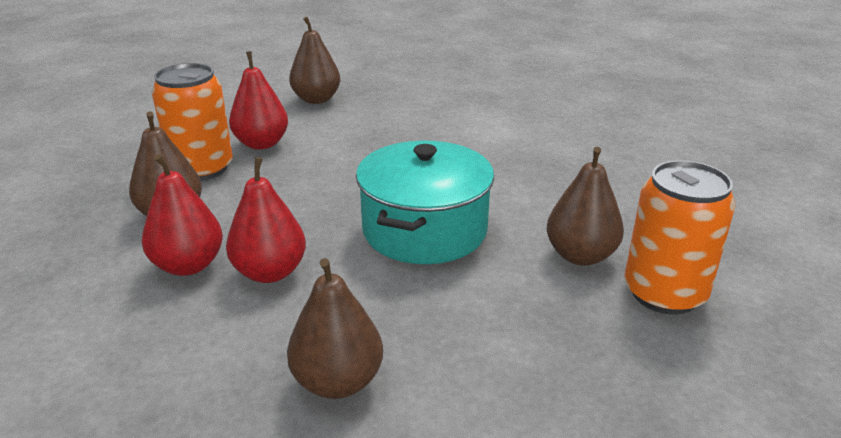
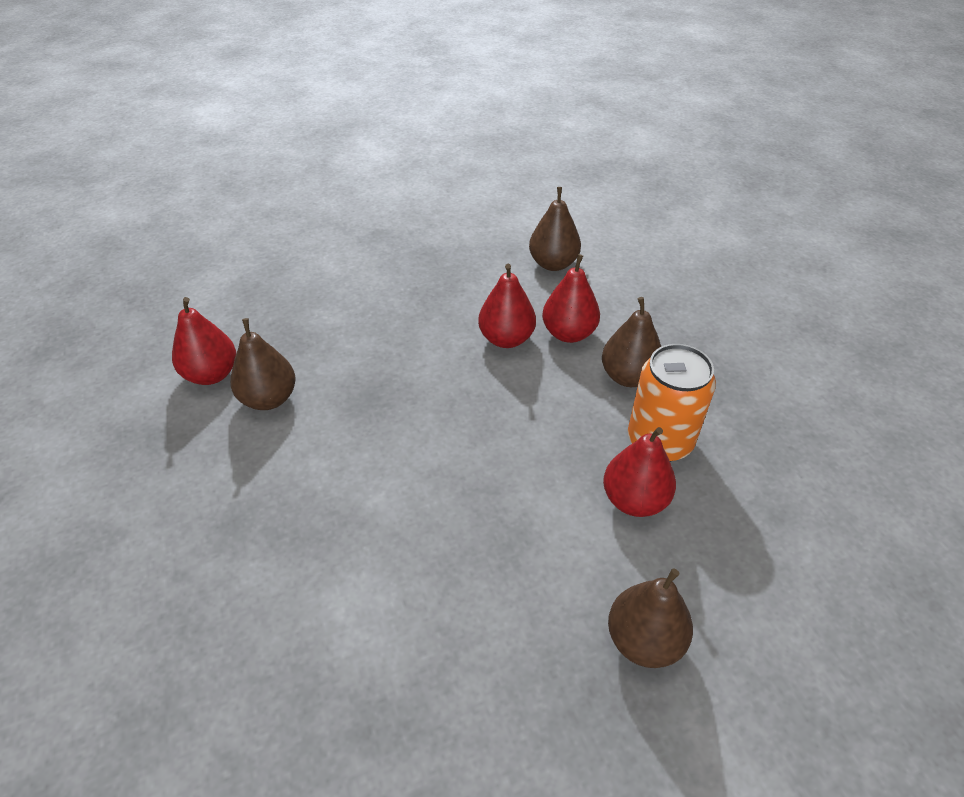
camera: 165 degrees right, 15 degrees up
brown pear [287,258,383,399] -> brown pear moved to [529,187,581,271]
turquoise pot [356,140,494,264] -> none
orange can [624,160,736,315] -> red pear [172,297,236,385]

